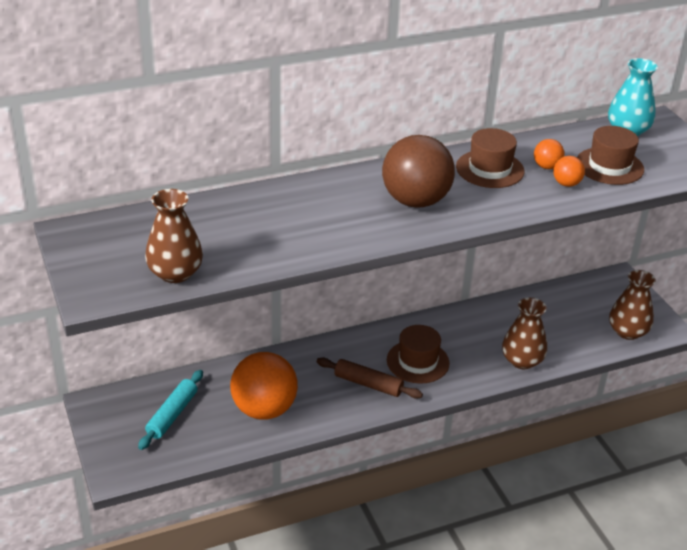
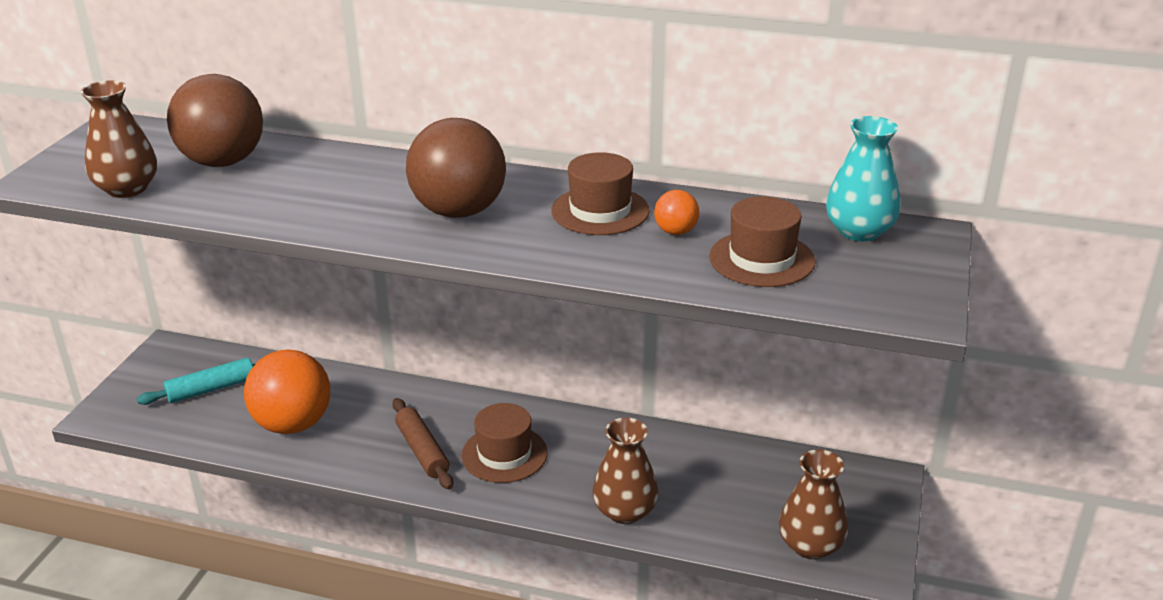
camera: 40 degrees right, 5 degrees down
orange ball [553,156,585,187] -> none
none -> brown ball [167,74,263,167]

